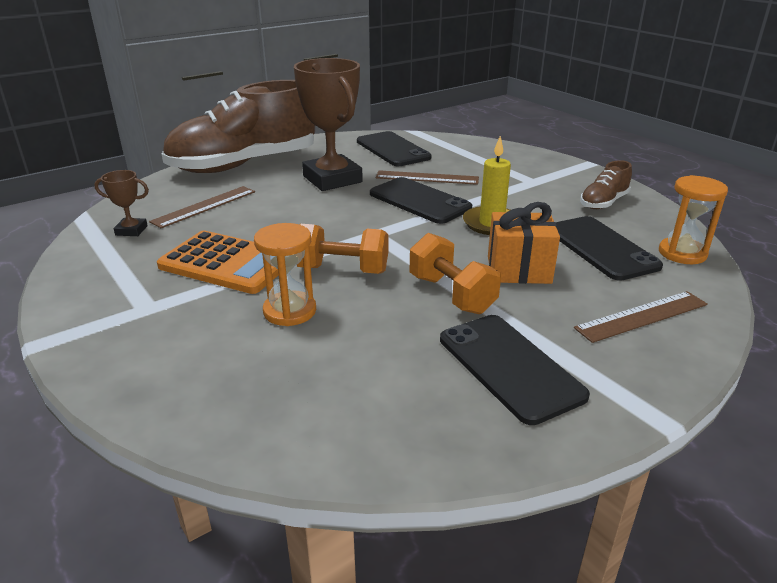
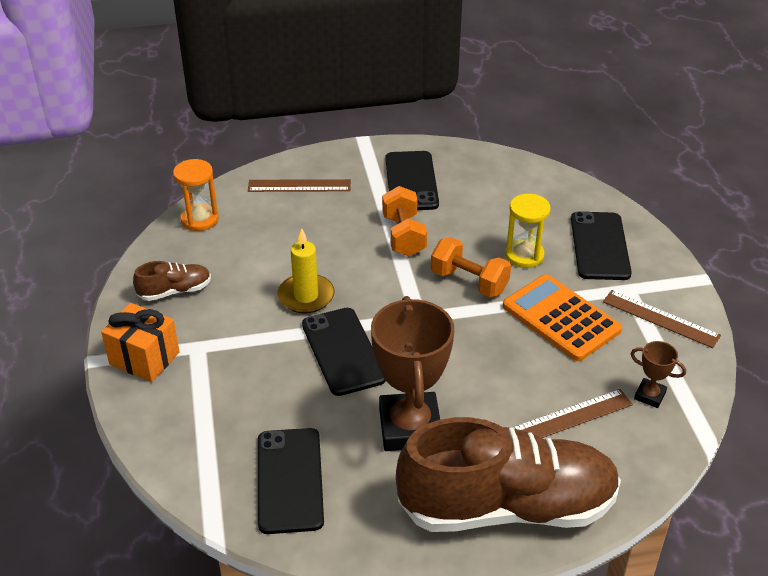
camera: 155 degrees left, 10 degrees up
orange hourglass [254,223,316,326] -> yellow hourglass [505,194,551,268]
brown ruler [376,170,479,185] -> brown ruler moved to [603,290,721,348]
orange gift [488,202,560,284] -> orange gift moved to [101,303,180,382]
black phone [555,216,663,281] -> black phone moved to [571,211,632,280]

